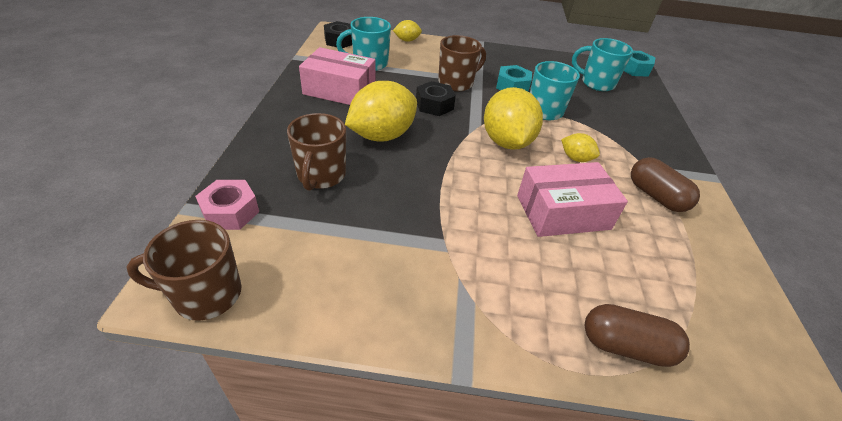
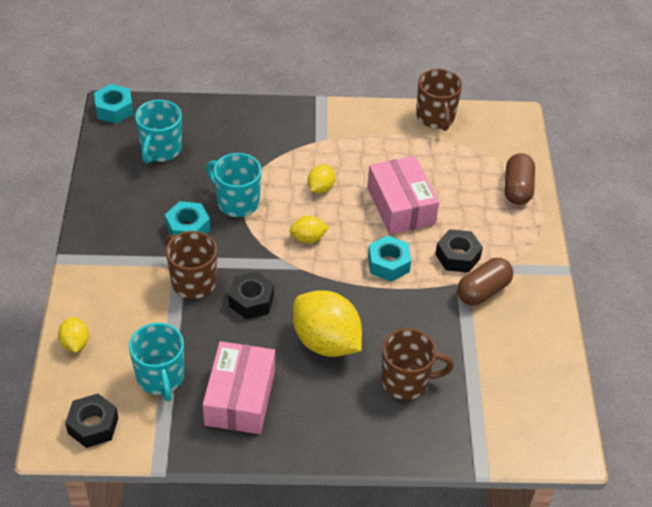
camera: 95 degrees left, 5 degrees up
brown mug [126,220,242,321] -> brown mug moved to [416,69,462,131]
pink nut [195,180,259,230] -> none
yellow lemon [484,87,543,150] -> yellow lemon [289,216,329,243], size x0.48
brown capsule [631,157,700,212] -> brown capsule moved to [457,258,513,305]
none -> turquoise nut [368,235,411,282]
none -> black nut [435,229,483,273]

